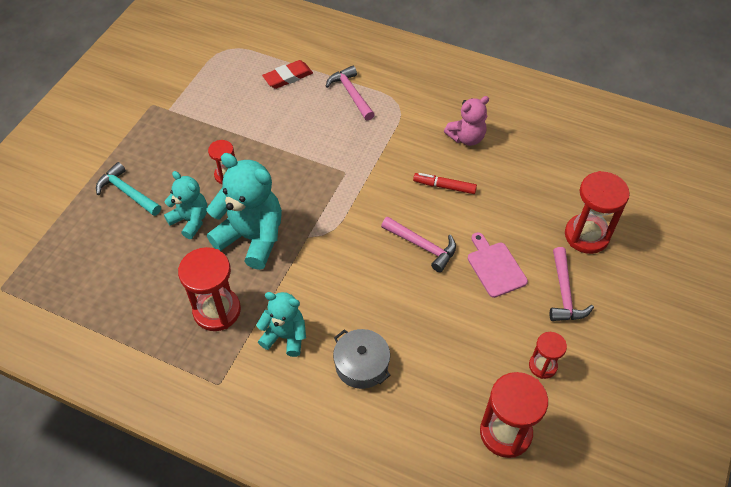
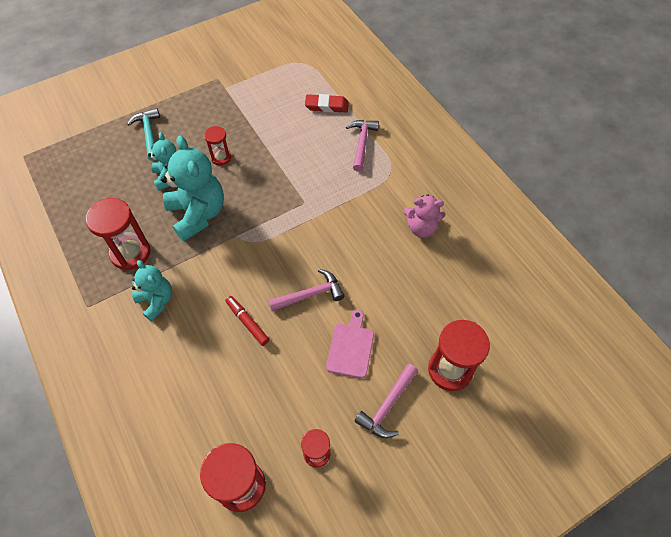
camera: 35 degrees right, 5 degrees up
grey pot [333,329,390,389] -> none
pink hammer [381,216,456,272] -> pink hammer turned 90 degrees counterclockwise [268,269,345,311]
red marker [413,173,477,194] -> red marker moved to [225,296,269,346]

